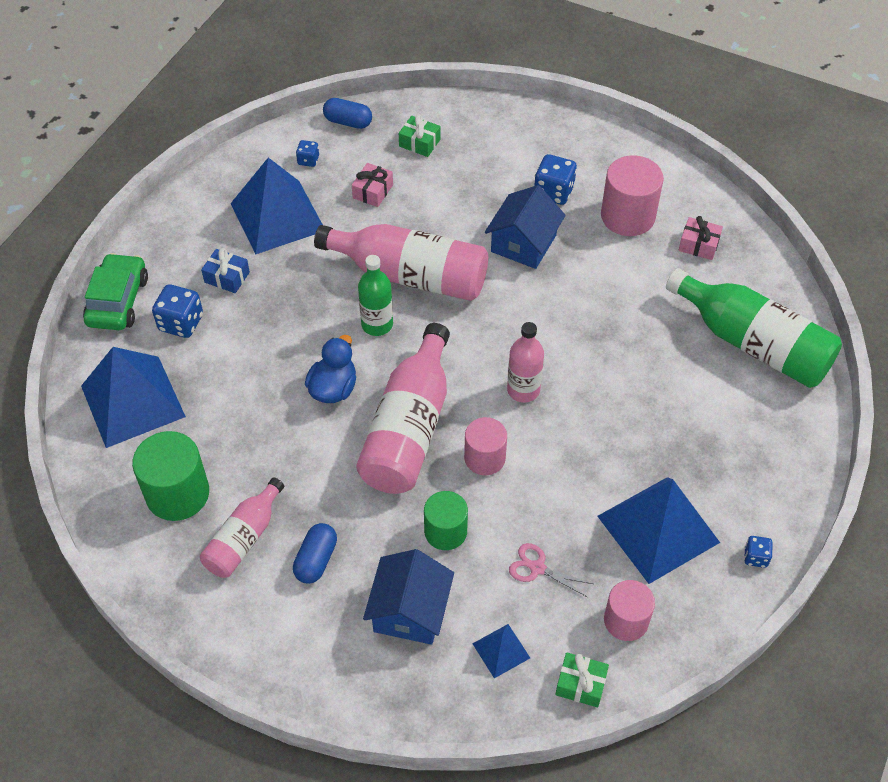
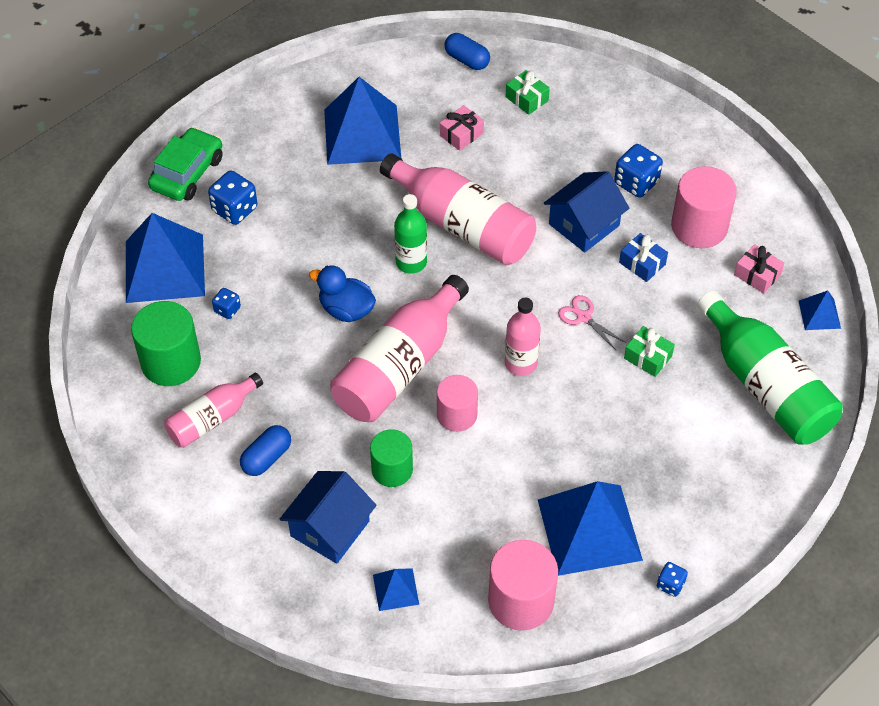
camera: 20 degrees right, 0 degrees up
blue gift [201,248,250,293] -> blue gift moved to [619,233,668,282]
blue dice [296,140,319,167] -> blue dice moved to [212,288,241,319]
blue duck [305,335,356,403] -> blue duck turned 105 degrees counterclockwise [309,266,376,322]
pink scissors [509,543,593,597] -> pink scissors moved to [558,295,626,350]
green gift [555,652,609,707] -> green gift moved to [624,326,675,377]
pink cylinder [604,580,655,641] -> pink cylinder [488,540,558,631], size x1.51
none -> blue pyramid [799,290,841,330]

